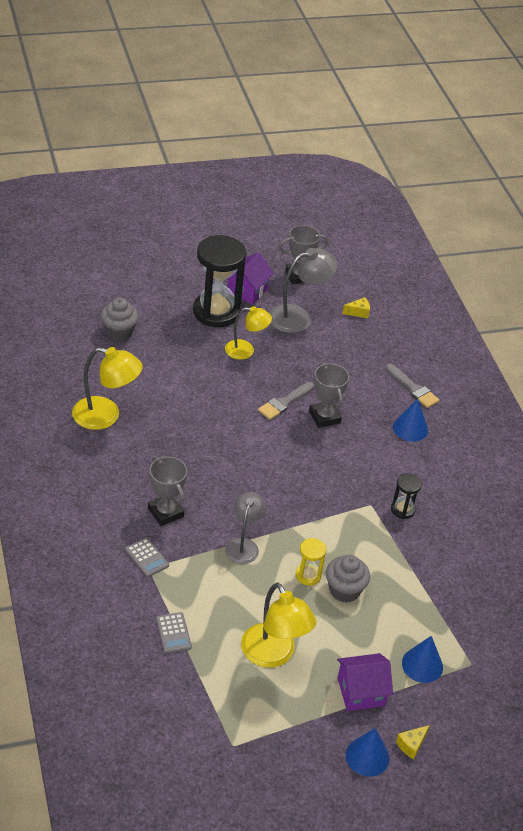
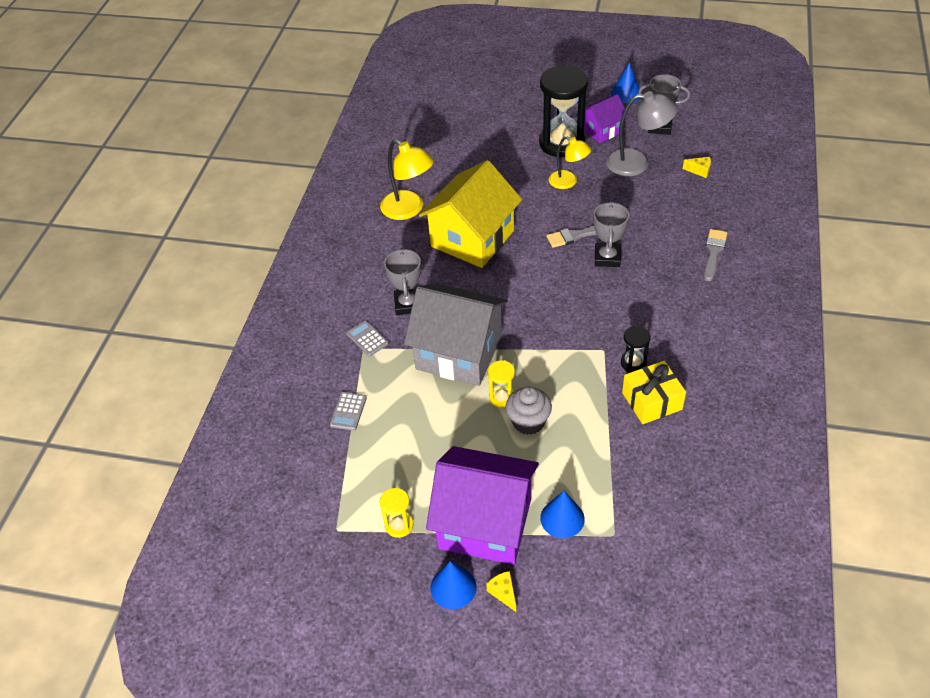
camera: 35 degrees right, 5 degrees up
grey cupcake [100,297,139,341] -> none
grey calculator [125,537,169,577] -> grey calculator turned 150 degrees clockwise [346,320,389,356]
grey lamp [225,492,266,564] -> grey house [404,283,508,386]
yellow lamp [241,583,316,668] -> none
purple house [337,653,393,711] -> purple house [426,446,539,565], size x1.89
grey brush [385,364,439,408] -> grey brush turned 150 degrees counterclockwise [704,229,727,281]
blue cone [393,398,428,442] -> blue cone moved to [611,62,640,103]
yellow cheese [396,725,430,759] -> yellow cheese turned 75 degrees clockwise [486,571,516,612]
none -> yellow hourglass [380,488,413,538]
none -> yellow house [419,160,522,268]
none -> yellow gift [622,361,686,424]

